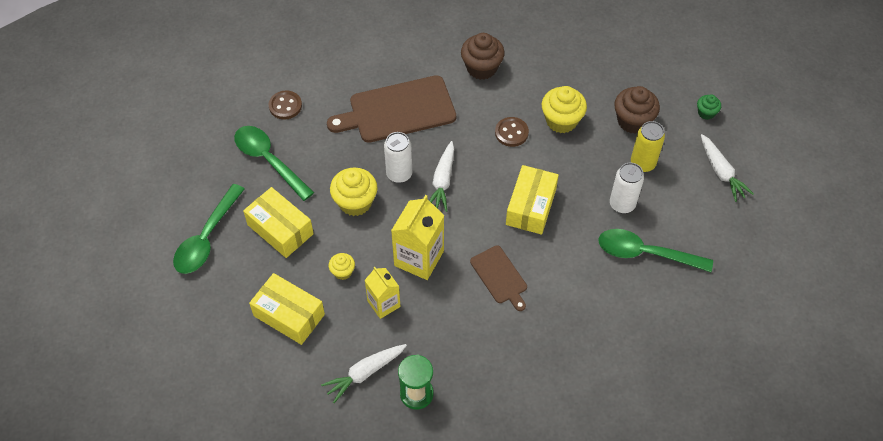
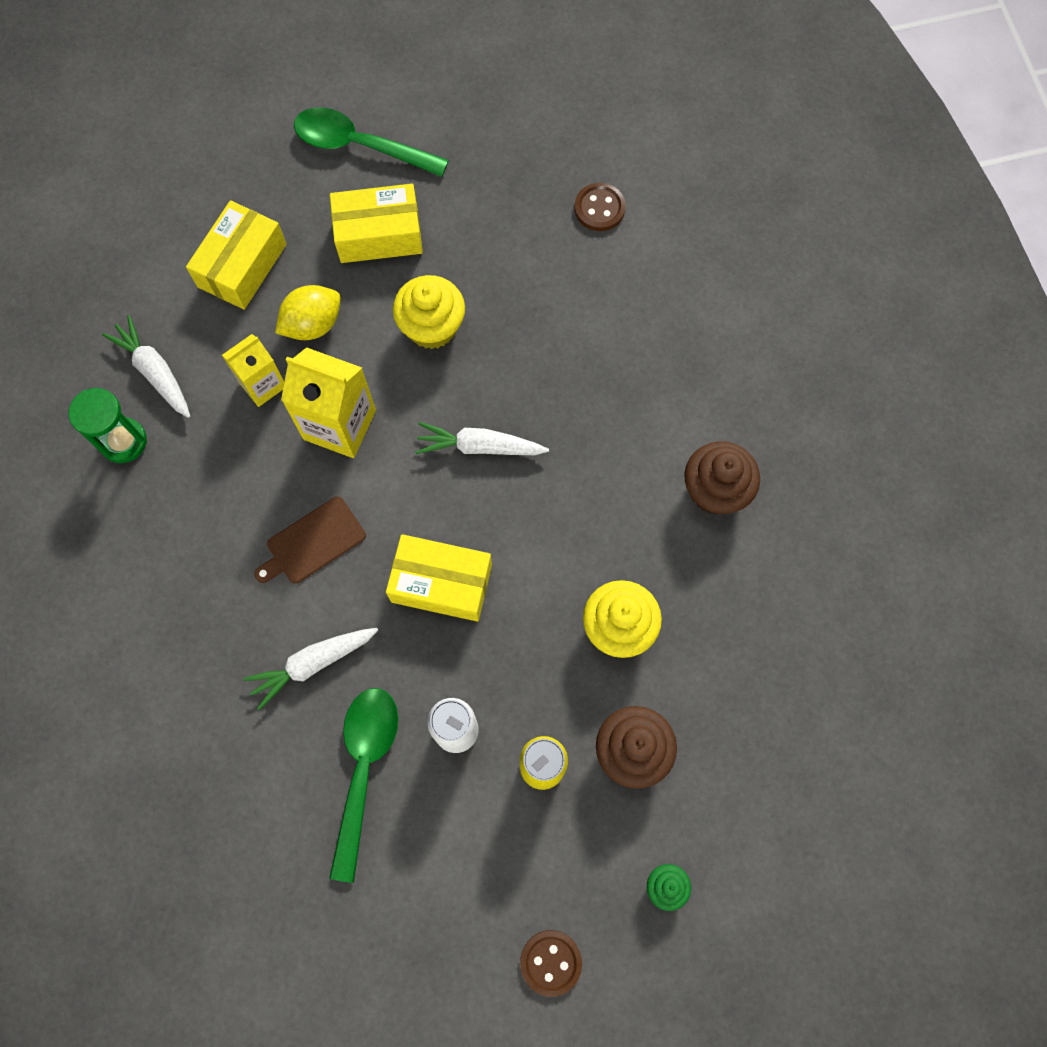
camera: 85 degrees right, 15 degrees up
green spoon [234,126,314,201] -> none
yellow box [243,187,314,258] -> yellow box turned 45 degrees clockwise [330,184,423,263]
brown cutting board [327,75,456,143] -> none
yellow cupcake [329,253,355,280] -> yellow lemon [275,285,341,340]
white can [384,132,412,183] -> none
brown button [495,117,529,147] -> brown button moved to [520,930,582,997]
white carrot [701,134,754,202] -> white carrot moved to [243,628,378,710]

